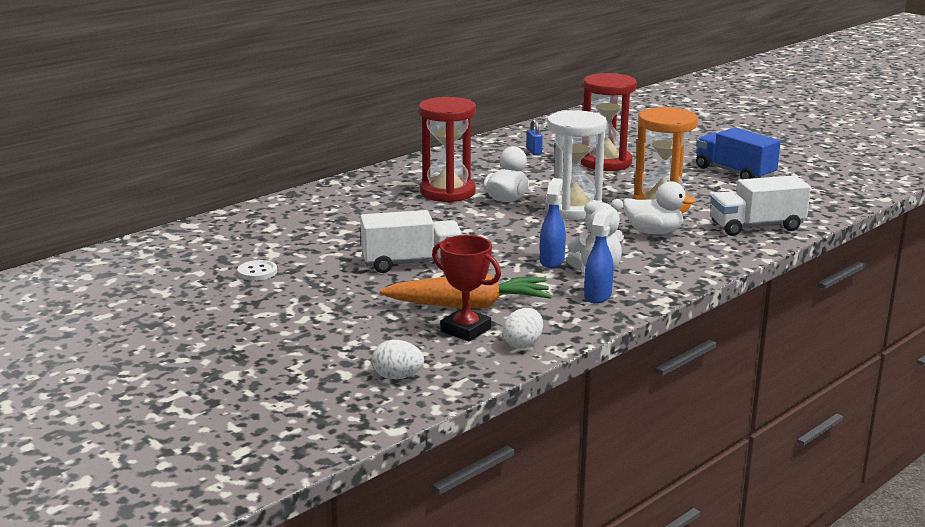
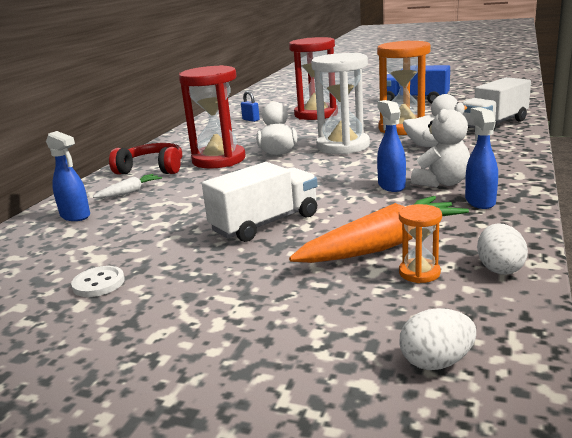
camera: 25 degrees left, 0 degrees up
red trophy [432,235,501,341] -> orange hourglass [399,204,442,283]
none -> blue spray bottle [46,131,90,221]
none -> white carrot [93,174,162,198]
none -> red headphones [109,143,182,174]

